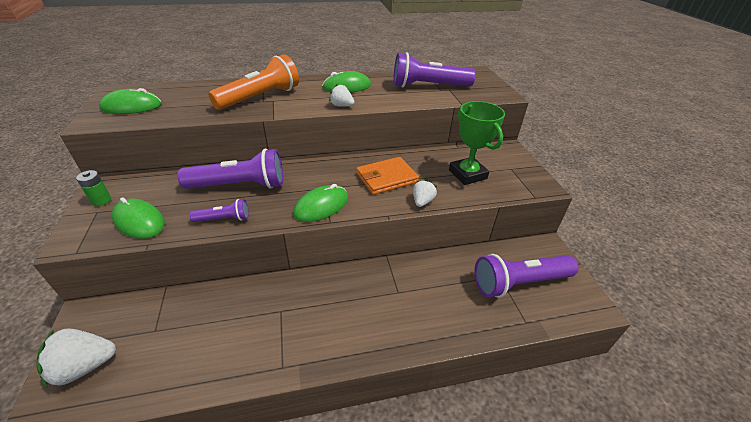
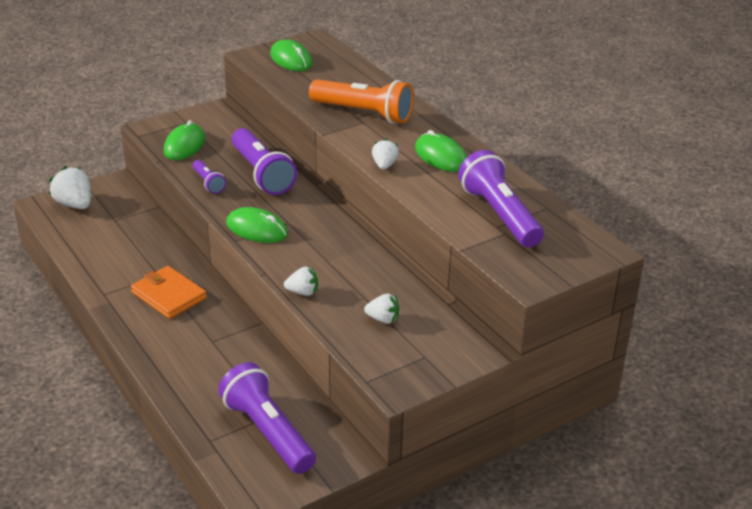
camera: 70 degrees right, 5 degrees down
green battery [76,170,111,206] -> none
orange wallet [356,157,419,195] -> orange wallet moved to [131,266,207,319]
green trophy [449,101,505,185] -> white strawberry [364,294,399,324]

